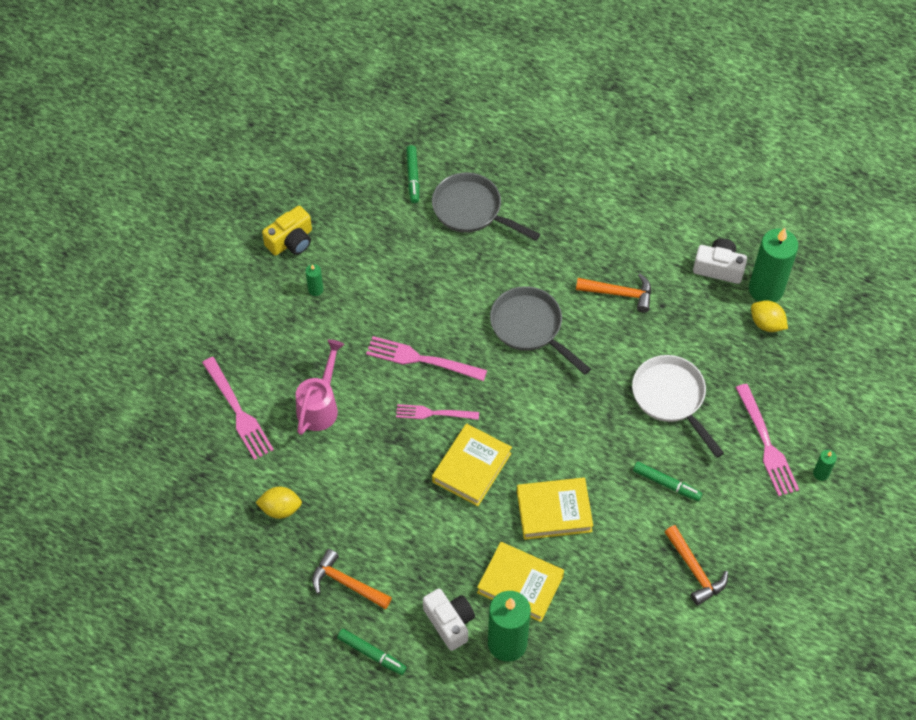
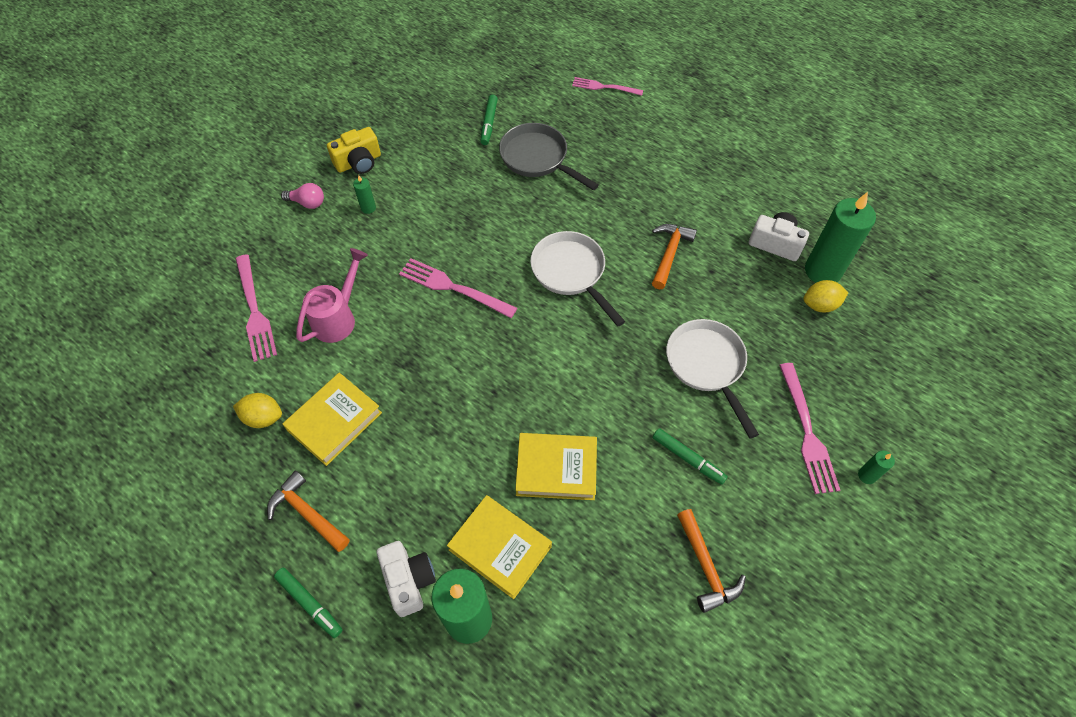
camera: 10 degrees right, 0 degrees up
pink fork [396,404,479,420] -> pink fork moved to [572,77,643,96]
yellow book [432,423,512,506] -> yellow book moved to [283,373,382,466]
grey pan [490,286,591,375] -> white pan [530,231,625,326]
orange hammer [576,273,651,313] -> orange hammer turned 90 degrees counterclockwise [652,224,697,290]
yellow lemon [751,300,788,332] -> yellow lemon turned 60 degrees counterclockwise [803,280,848,312]
none -> pink light bulb [281,183,324,209]

